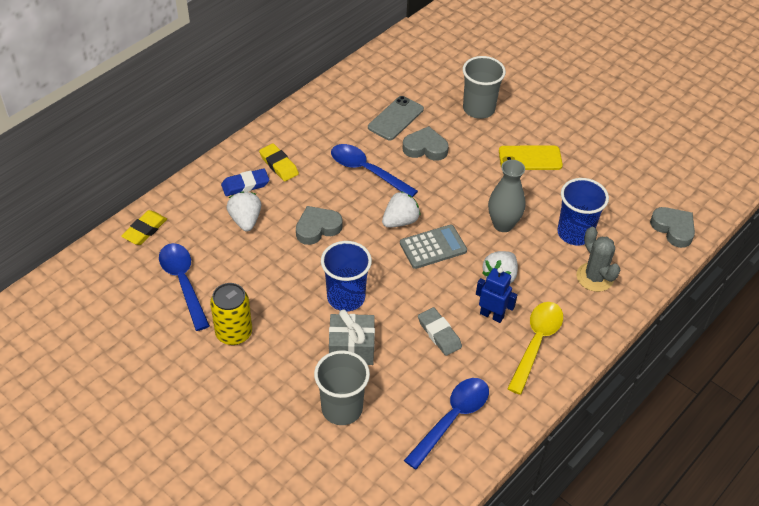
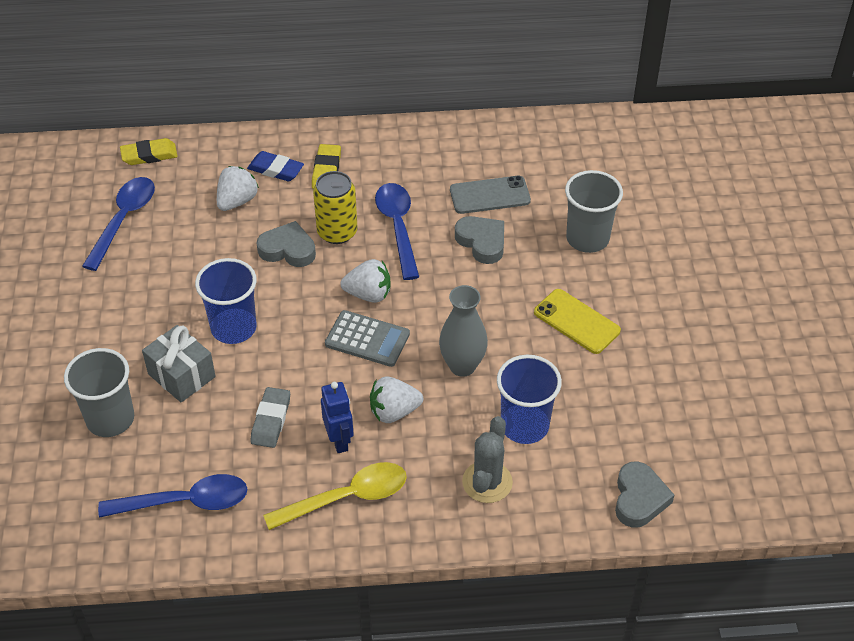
camera: 45 degrees right, 0 degrees up
yellow can [210,283,252,345] -> yellow can moved to [313,171,358,244]

